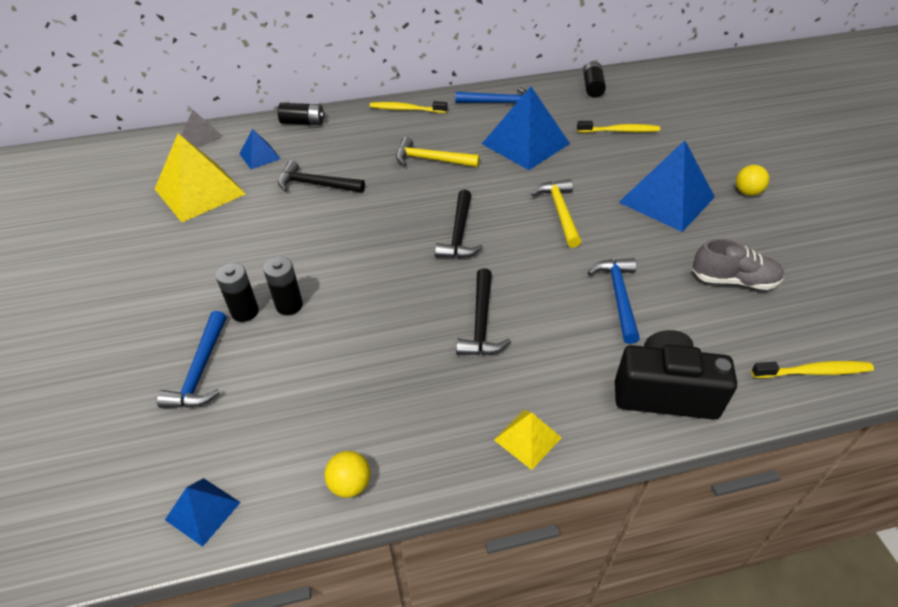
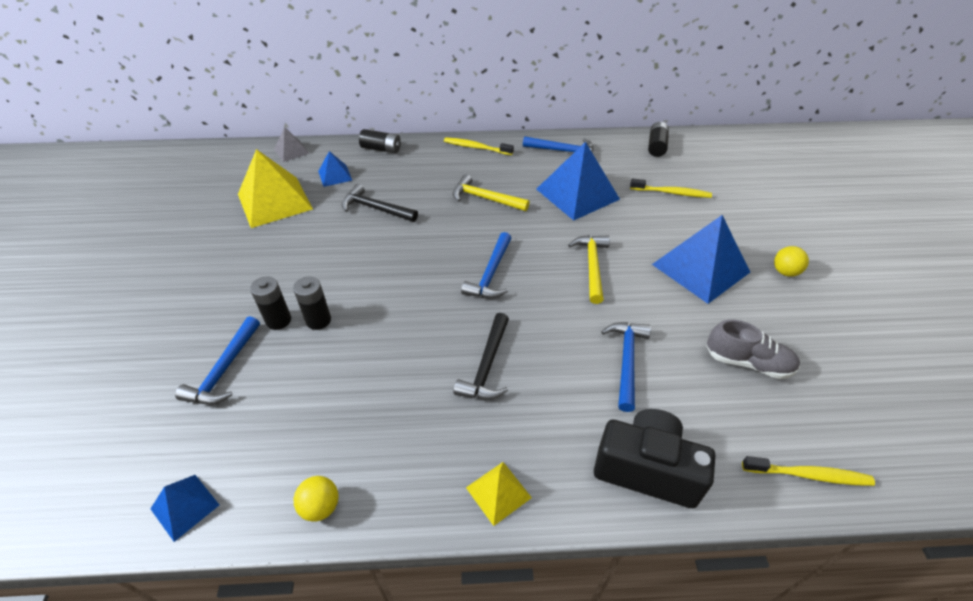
camera: 10 degrees right, 0 degrees up
black hammer [435,190,483,258] -> blue hammer [461,232,511,299]

